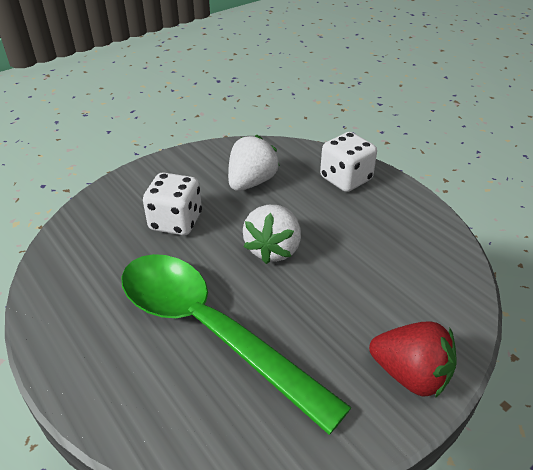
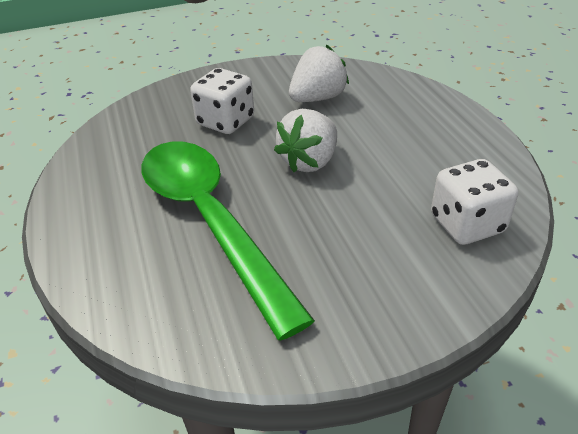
camera: 20 degrees right, 0 degrees up
white dice [320,132,377,192] -> white dice moved to [431,159,518,245]
red strawberry [369,321,457,398] -> none

